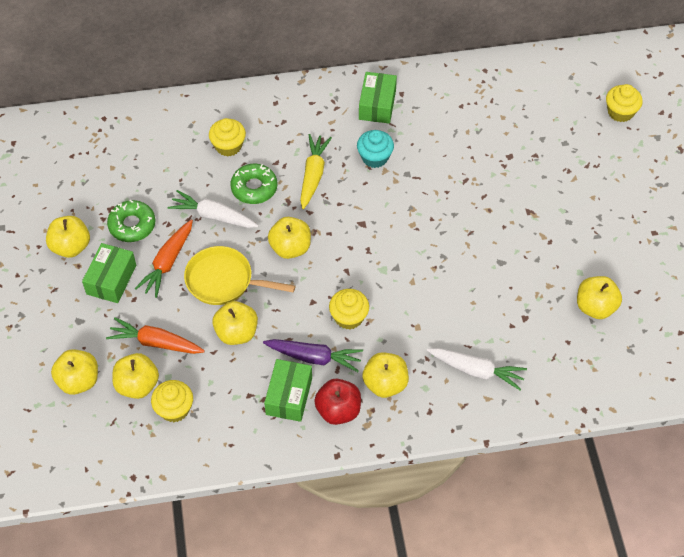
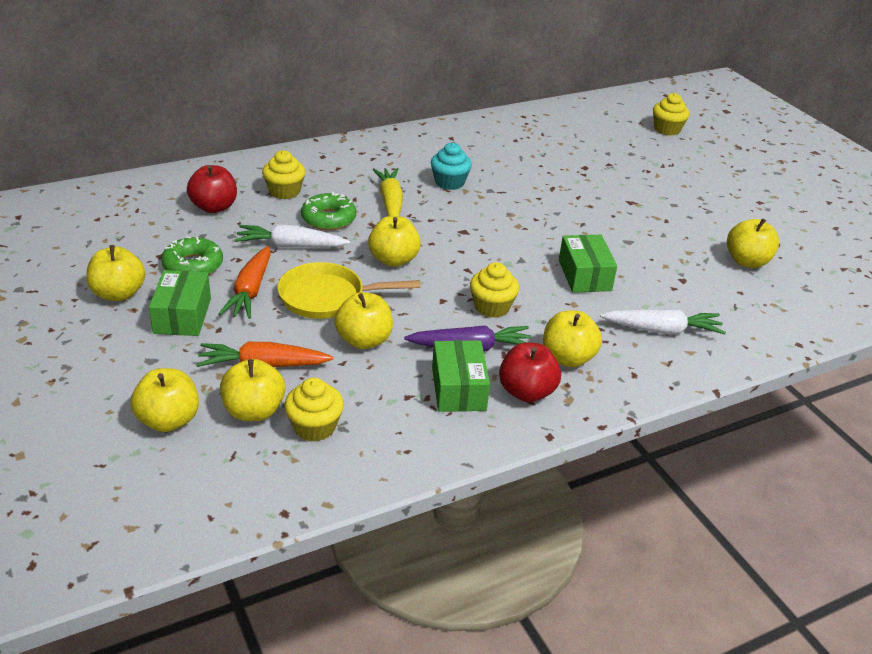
camera: 20 degrees left, 20 degrees down
green box [359,72,397,124] -> green box moved to [559,235,617,293]
none -> red apple [187,165,237,213]

